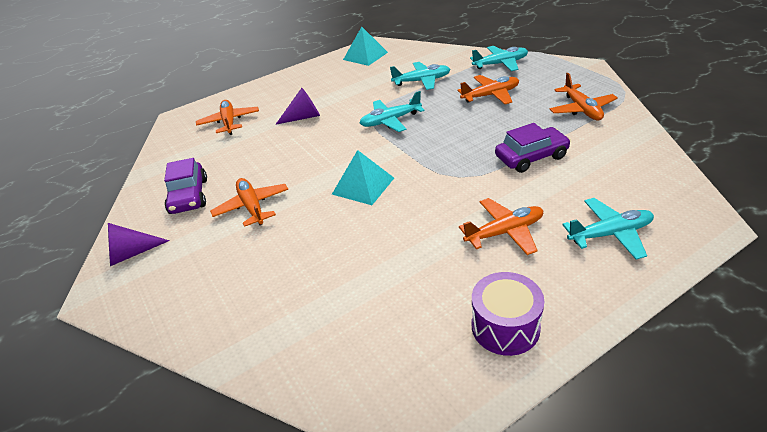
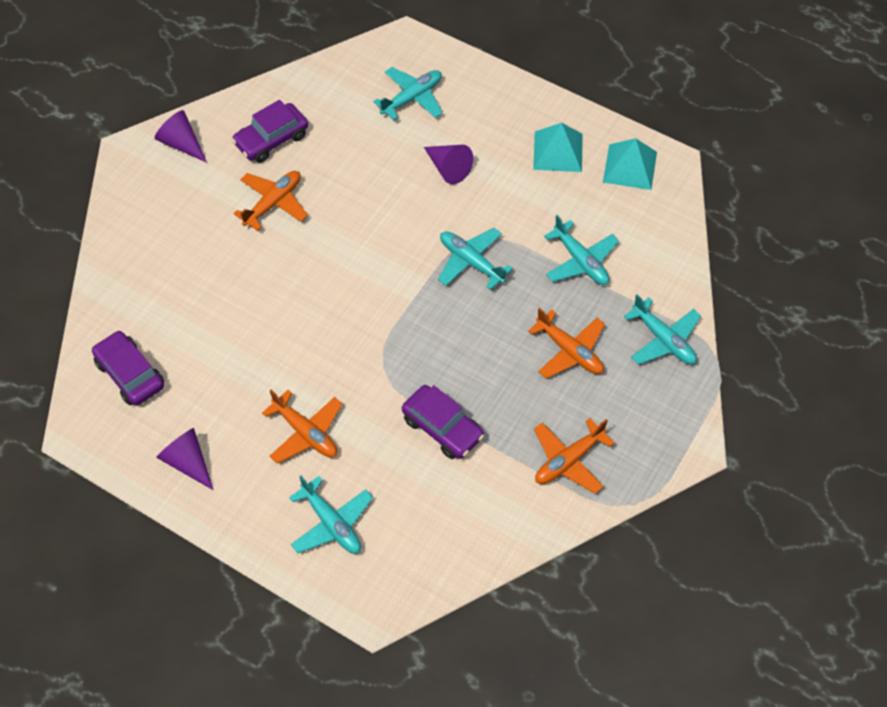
camera: 60 degrees right, 20 degrees up
orange plane [196,100,259,135] -> turquoise plane [373,67,443,120]
turquoise pyramid [332,150,394,205] -> turquoise pyramid moved to [533,123,583,172]
purple drum [472,272,544,356] -> purple cone [156,428,213,490]
none -> purple car [92,330,164,406]

